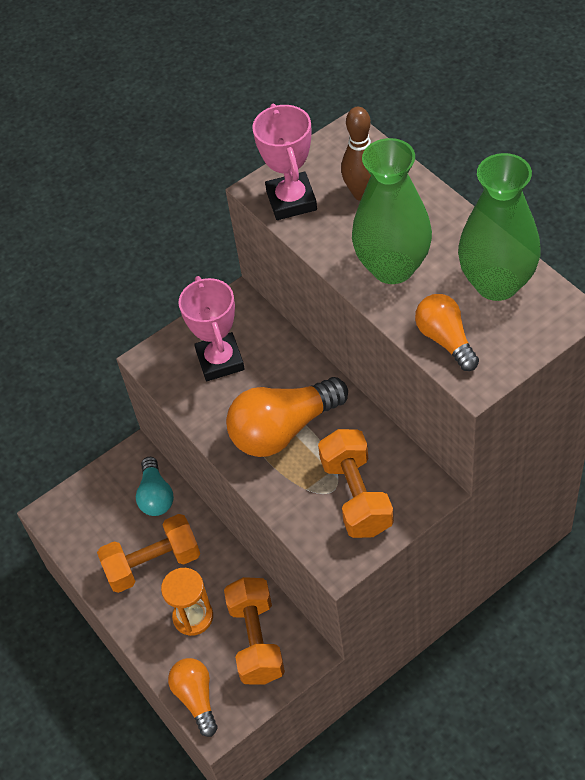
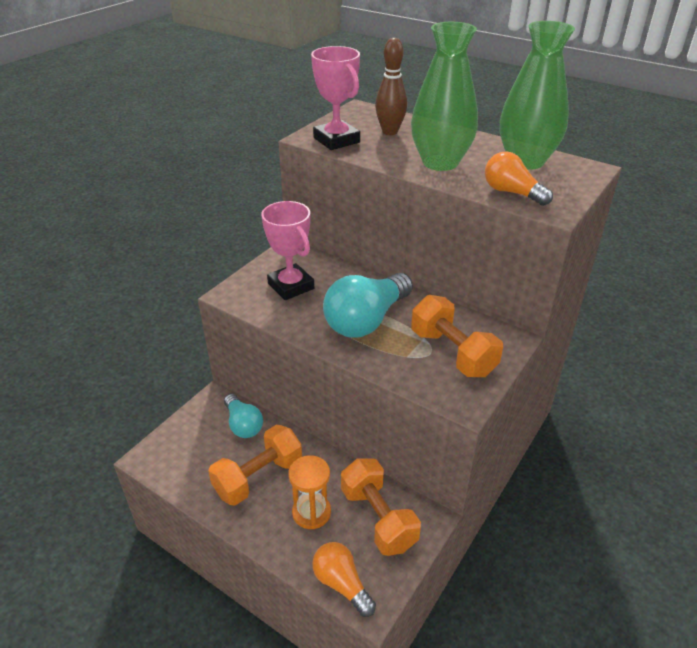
camera: 25 degrees left, 15 degrees down
orange light bulb [226,377,348,457] -> turquoise light bulb [323,273,413,338]

